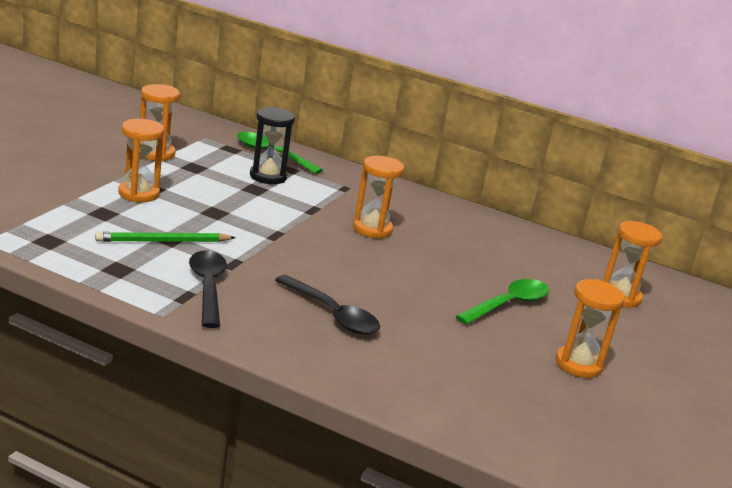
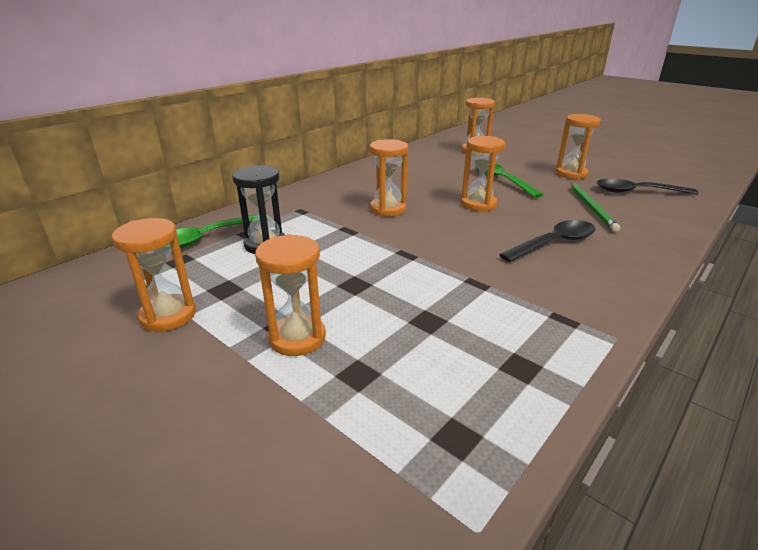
camera: 70 degrees left, 5 degrees up
green pencil [95,232,236,242] -> green pencil moved to [571,183,620,232]
black spoon [189,250,227,328] -> black spoon moved to [597,179,699,195]
none -> orange hourglass [461,136,505,211]

